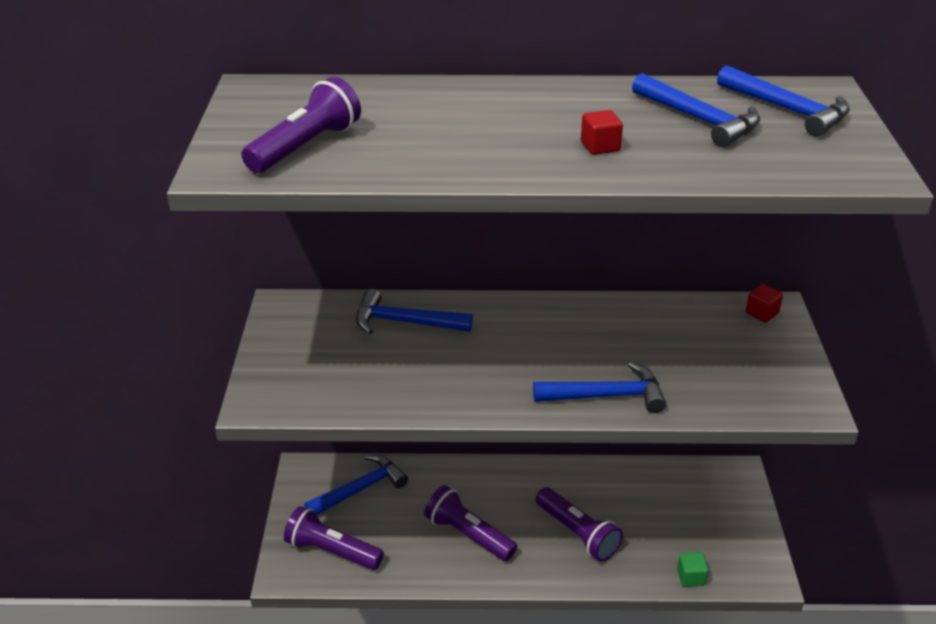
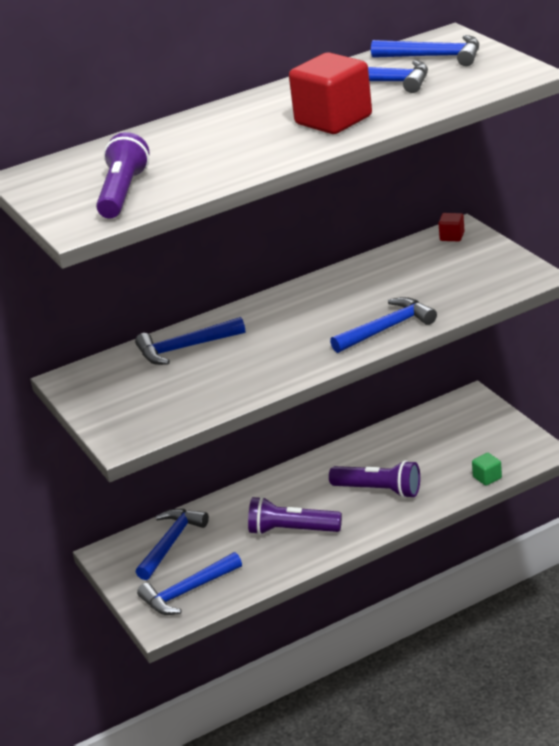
camera: 25 degrees left, 5 degrees down
purple flashlight [284,506,384,570] -> blue hammer [137,552,242,615]
red cube [581,110,623,155] -> red cube [289,52,372,134], size x2.30

